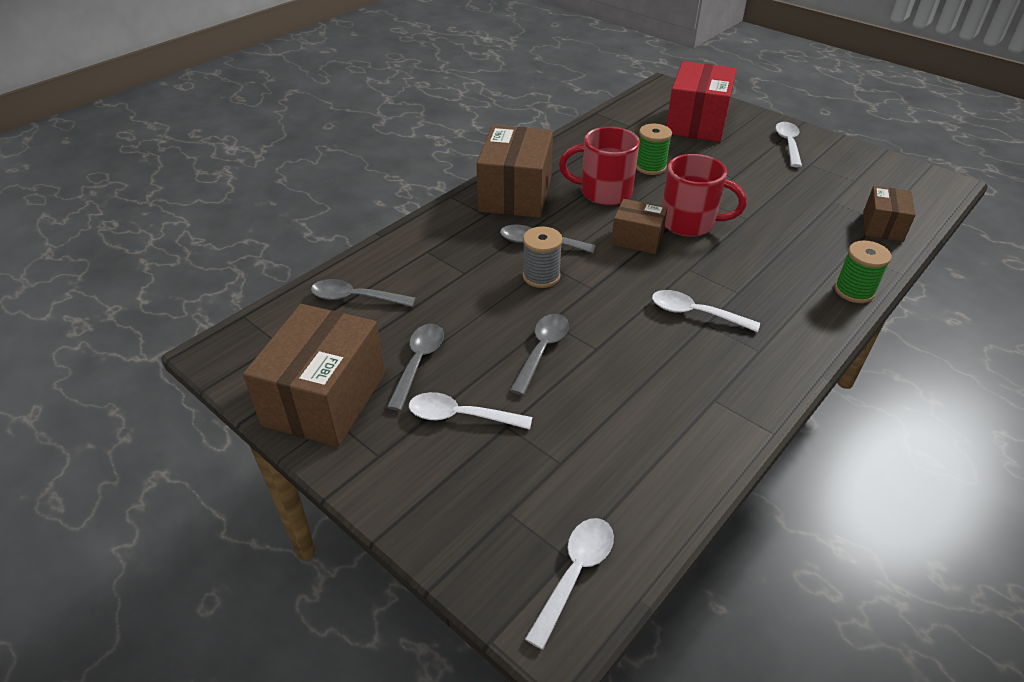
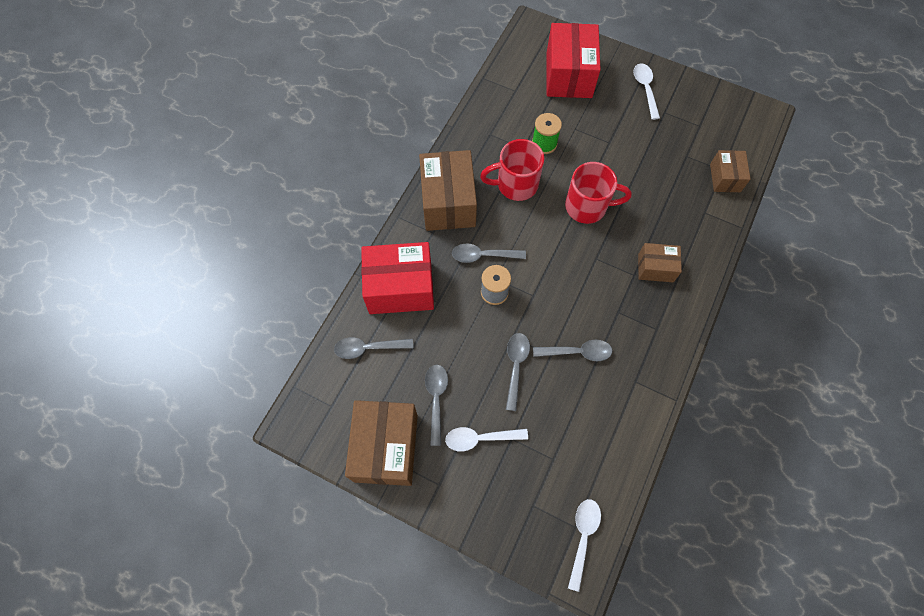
camera: 15 degrees left, 25 degrees up
brown box [611,199,668,254] -> brown box moved to [638,243,682,282]
white spoon [652,290,760,332] -> none
green spool [835,241,892,303] -> none
none -> red box [361,242,434,314]
none -> grey spoon [533,339,612,361]

